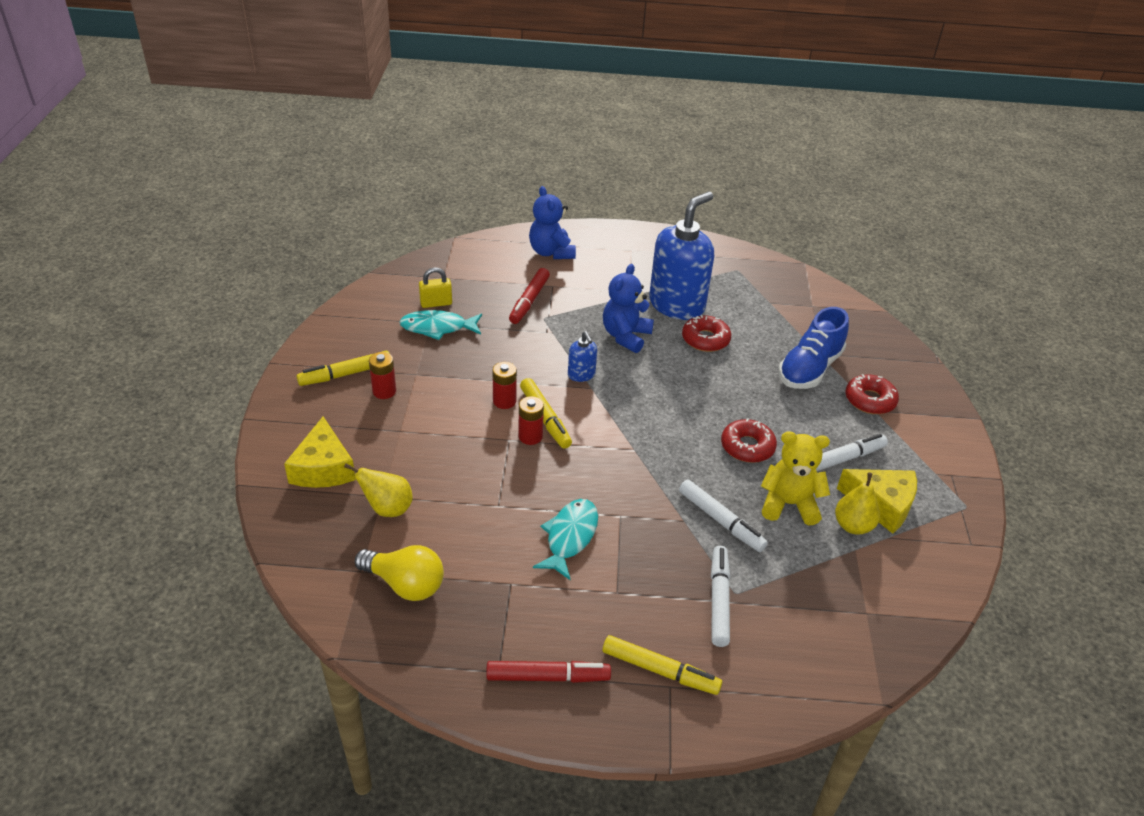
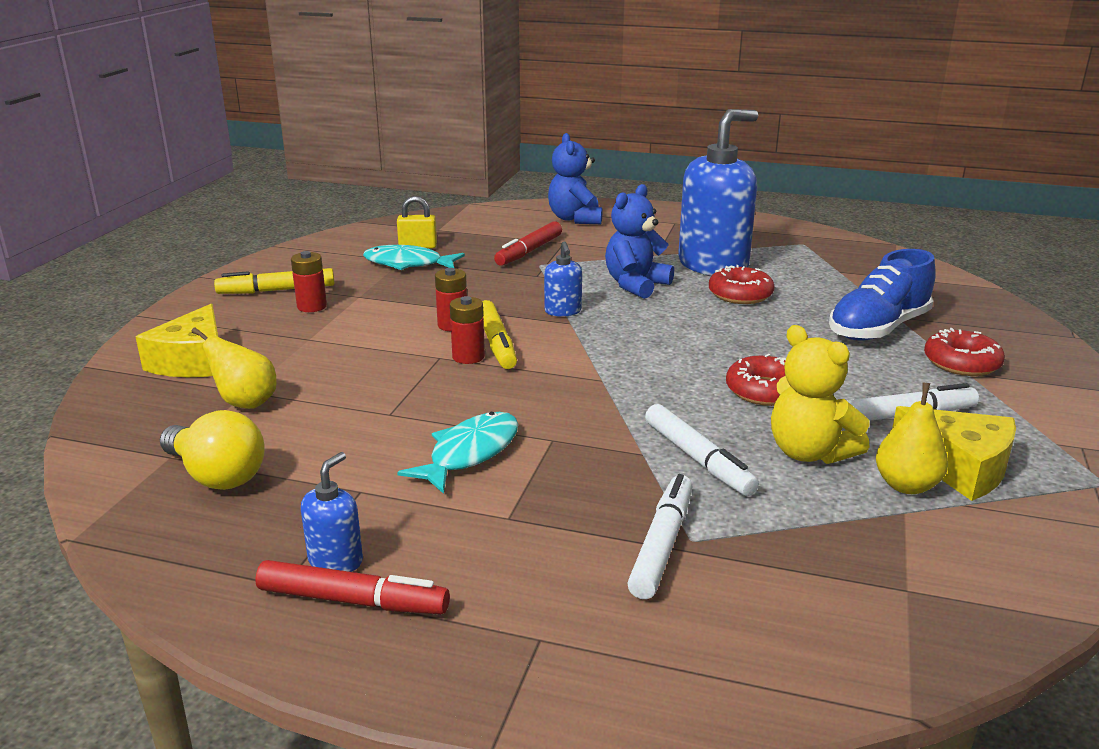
camera: 15 degrees right, 15 degrees down
yellow marker [603,635,722,695] -> none
yellow teddy bear [761,431,830,526] -> yellow teddy bear turned 150 degrees counterclockwise [771,325,870,464]
none -> blue soap dispenser [301,452,363,572]

